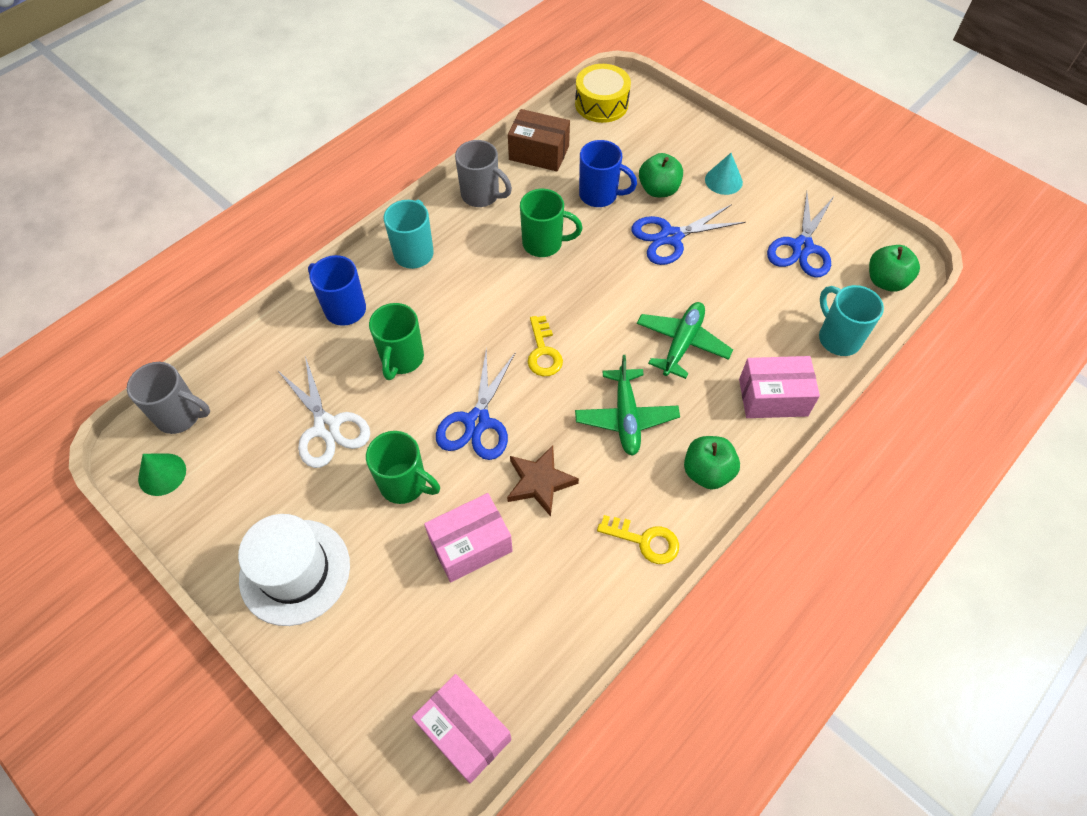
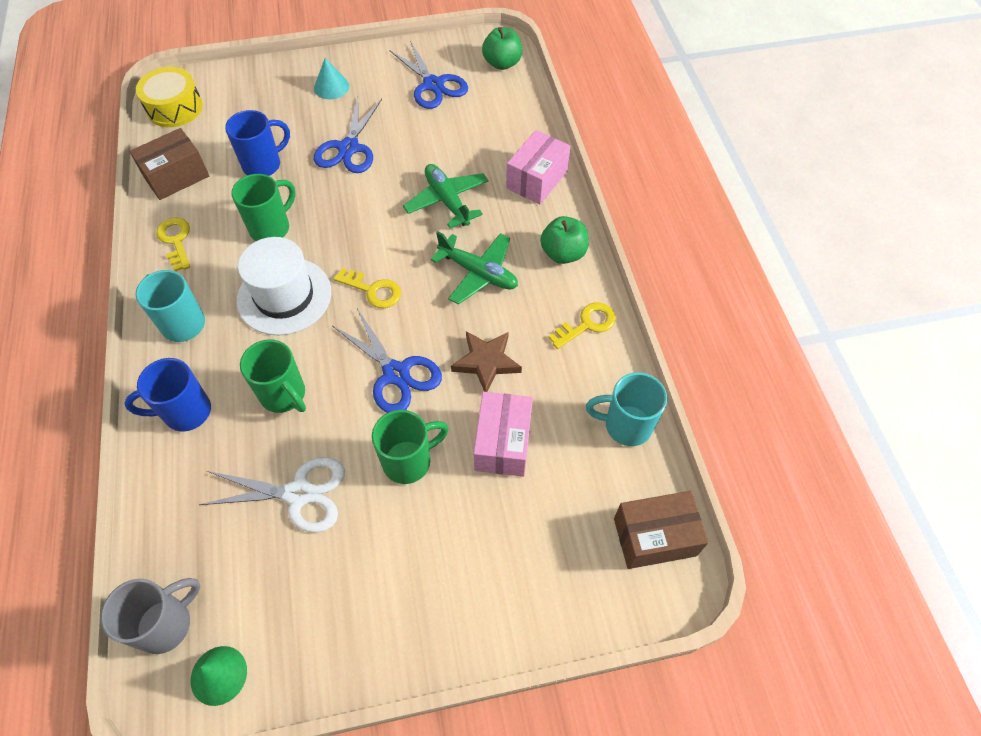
camera: 55 degrees left, 0 degrees up
white hat [238,514,350,626] -> white hat moved to [237,237,331,335]
pink box [412,674,512,783] -> brown box [614,491,708,569]
grey mug [455,140,512,207] -> yellow key [156,217,190,271]
green apple [639,153,683,197] -> none
turquoise mug [819,285,884,356] -> turquoise mug moved to [586,372,667,446]

